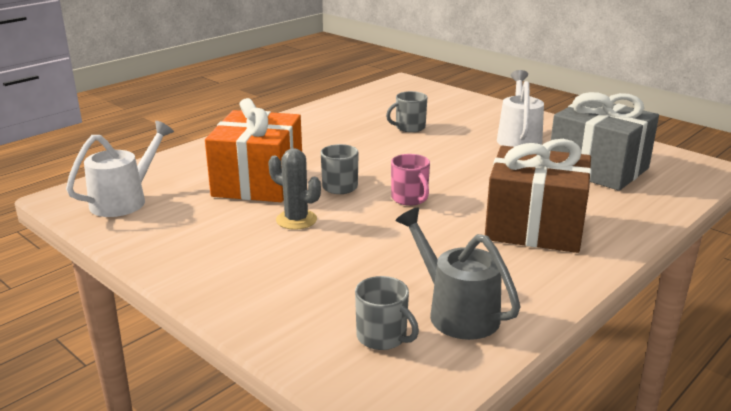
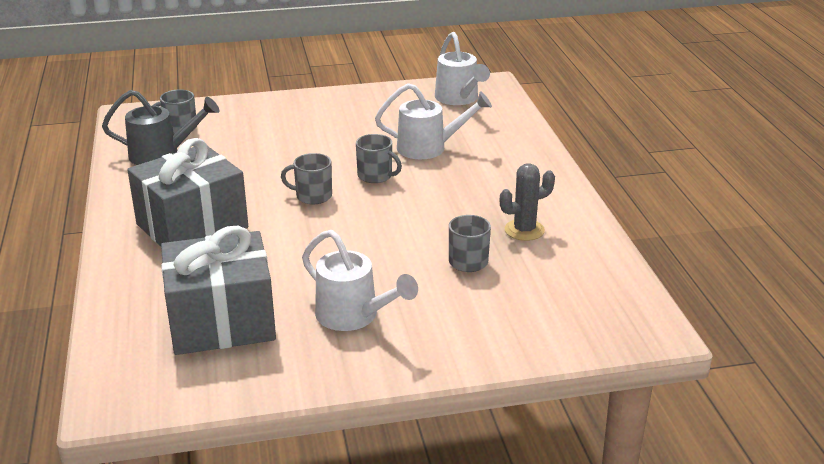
camera: 125 degrees right, 5 degrees up
orange gift [205,98,302,202] -> white watering can [375,83,492,159]
grey cactus [268,148,321,230] -> grey cactus moved to [500,163,555,241]
pink mug [391,154,430,206] -> grey mug [281,153,332,204]
brown gift [485,139,592,253] -> grey gift [127,138,248,246]

